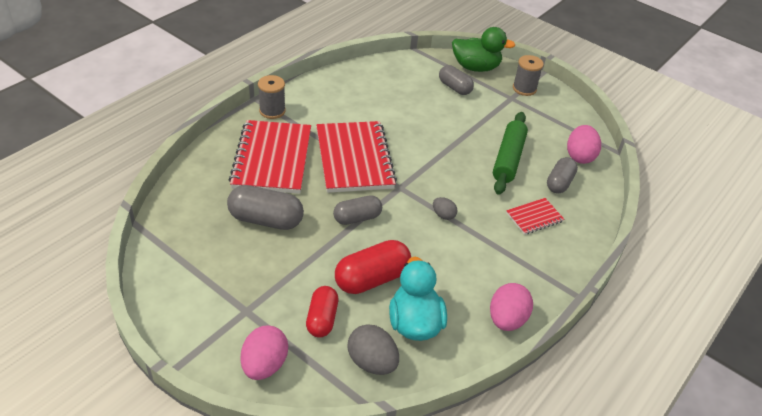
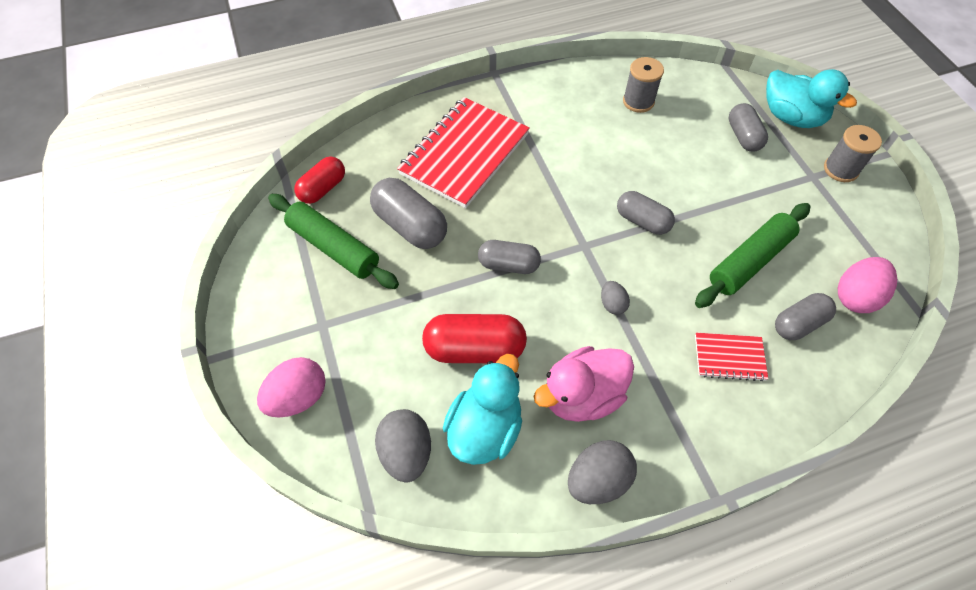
camera: 35 degrees right, 15 degrees up
grey spool [258,75,286,119] -> grey spool moved to [623,57,664,113]
red capsule [306,286,338,337] -> red capsule moved to [294,156,345,204]
red notebook [316,121,397,193] -> none
green duck [452,27,515,72] -> turquoise duck [766,69,857,128]
pink egg [490,283,533,331] -> grey egg [568,440,637,504]
none -> green rolling pin [268,194,399,289]
none -> pink duck [534,346,634,422]
none -> grey capsule [617,191,675,235]

